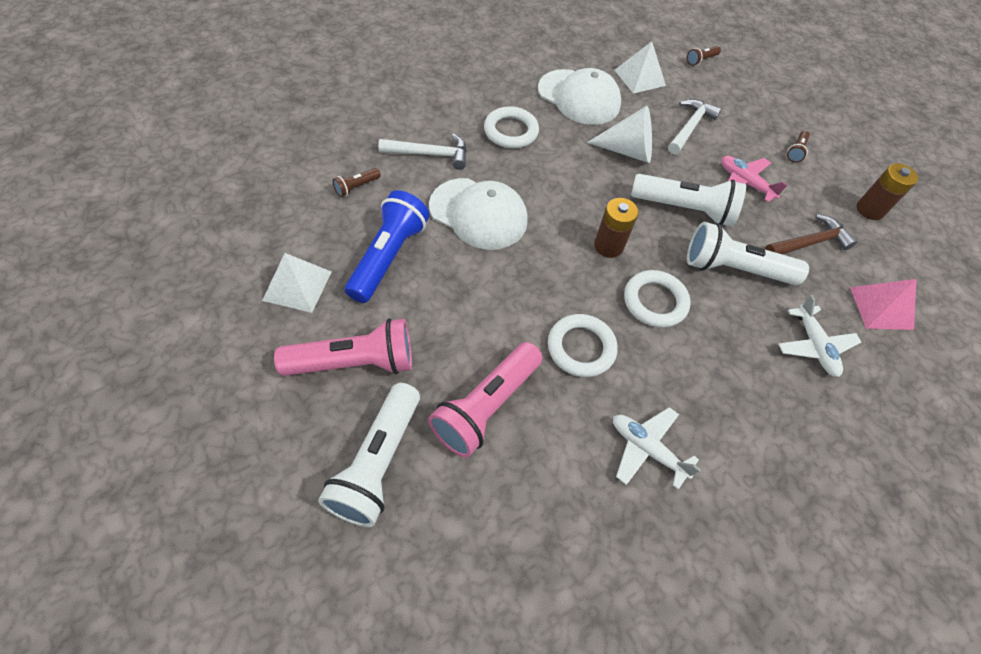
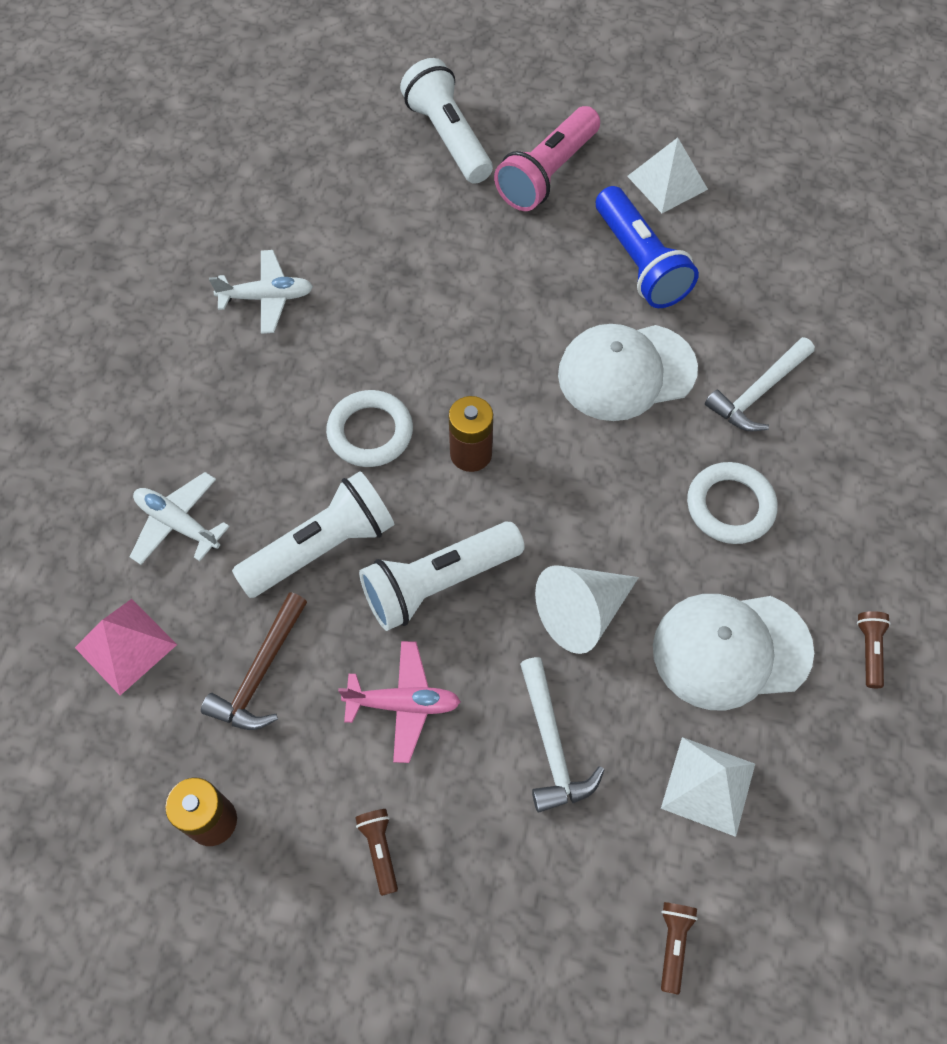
camera: 140 degrees right, 5 degrees up
brown flashlight [333,168,381,197] -> brown flashlight moved to [857,611,891,688]
pink flashlight [428,342,542,458] -> none
white ring [548,314,618,377] -> none

